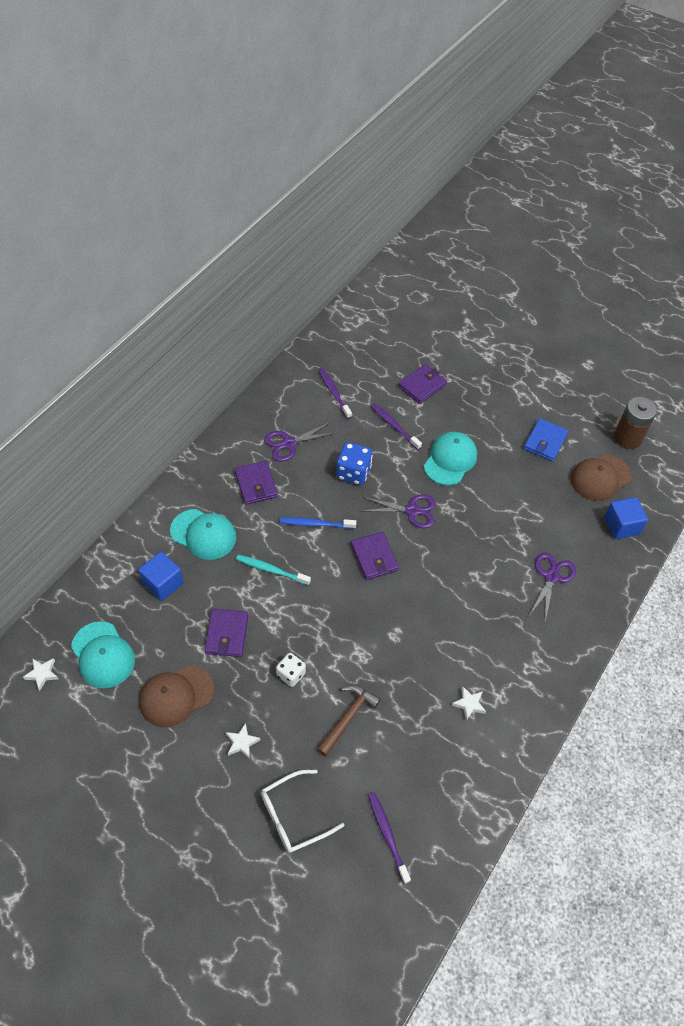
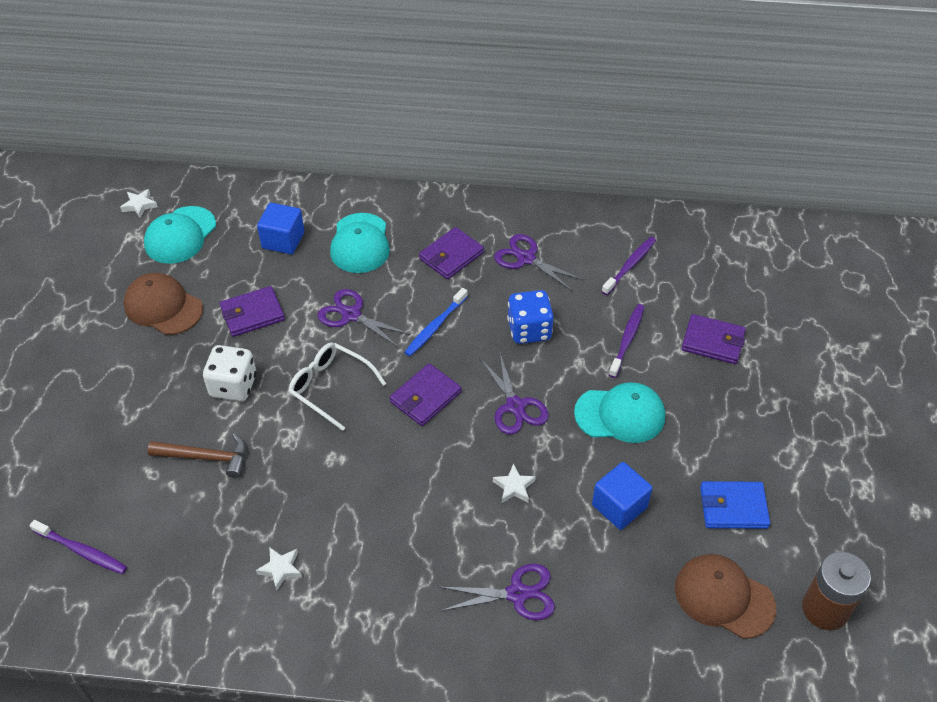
camera: 65 degrees right, 5 degrees down
white star [226,723,260,759] -> white star moved to [493,464,536,503]
turquoise toothbrush [236,555,311,585] -> purple scissors [317,289,411,348]
white glasses [261,770,345,853] -> white glasses moved to [288,343,386,431]
white dice [276,653,306,687] -> white dice [203,345,257,401], size x1.50
blue toothbrush [280,517,356,529] -> blue toothbrush turned 120 degrees counterclockwise [404,288,468,356]
purple toothbrush [368,792,411,884] -> purple toothbrush turned 75 degrees clockwise [29,520,127,574]
blue cube [604,497,648,539] -> blue cube moved to [592,462,652,530]

